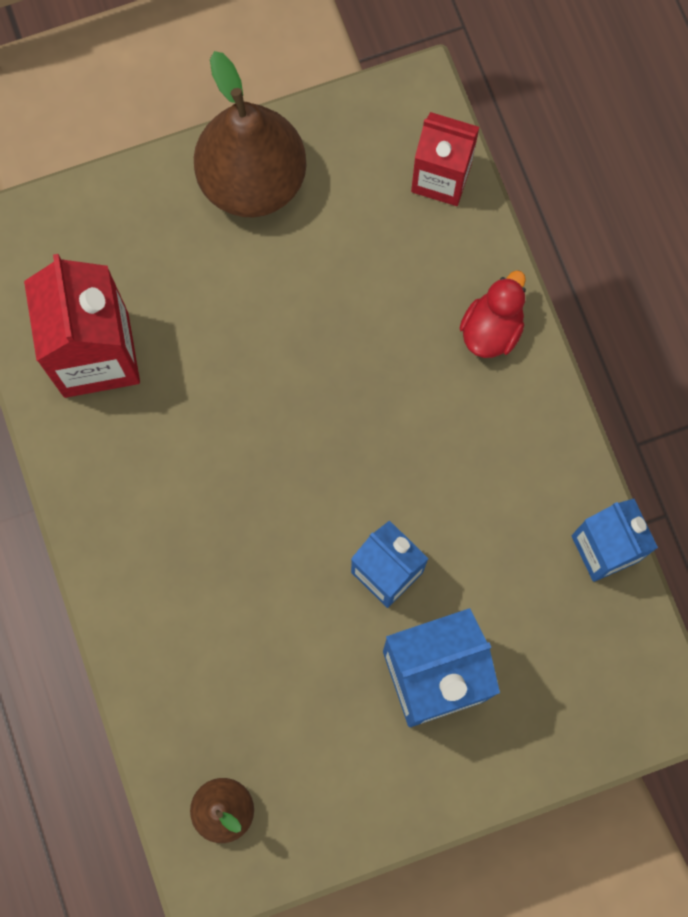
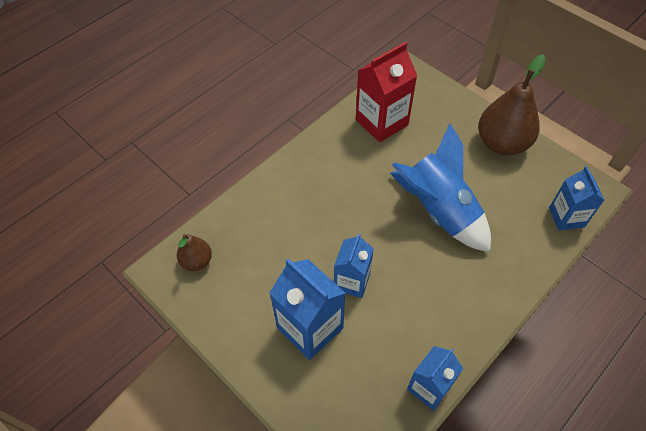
camera: 65 degrees right, 20 degrees down
red carton [411,112,479,206] -> blue carton [549,166,604,230]
red duck [460,270,526,358] -> none
none -> blue rocket [390,123,491,252]

